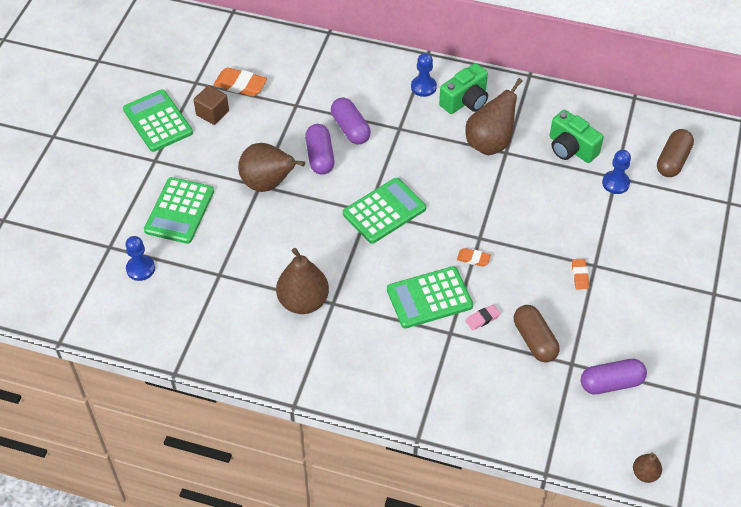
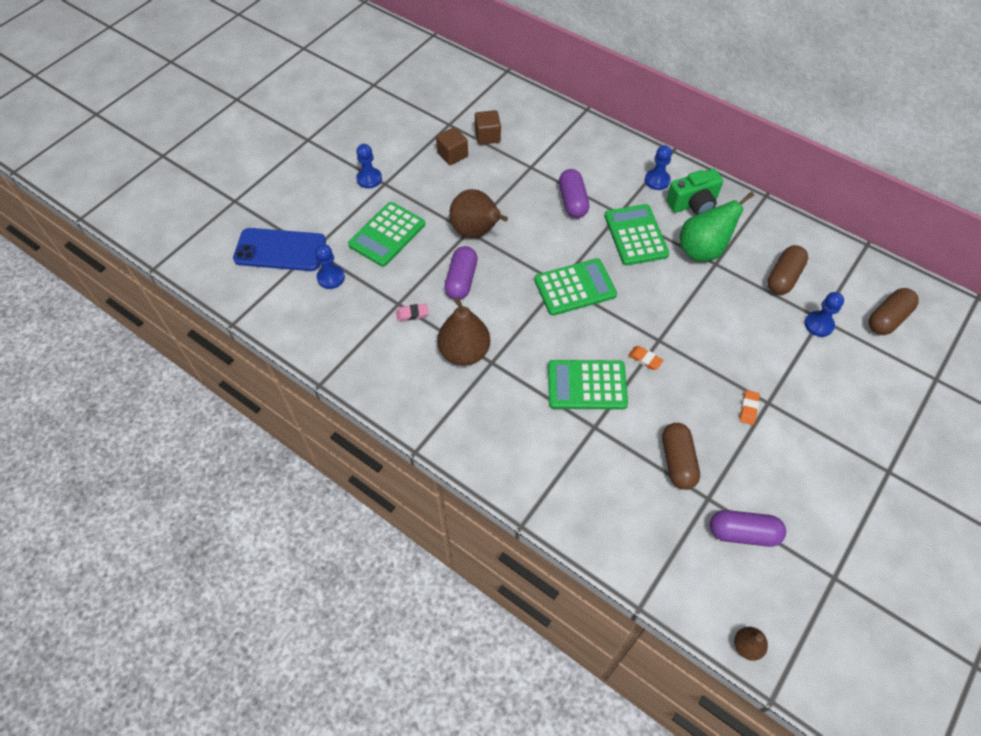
camera: 20 degrees right, 5 degrees up
green calculator [123,89,193,152] -> green calculator moved to [604,204,669,266]
orange eraser [213,67,267,97] -> brown cube [475,110,501,145]
purple capsule [305,124,335,175] -> purple capsule moved to [445,246,478,300]
brown pear [465,78,523,155] -> green pear [679,192,754,262]
pink eraser [466,304,500,330] -> pink eraser moved to [396,304,428,321]
green camera [550,110,604,163] -> brown capsule [767,245,808,295]
none -> blue phone [233,228,326,271]
none -> blue pawn [356,144,382,189]

